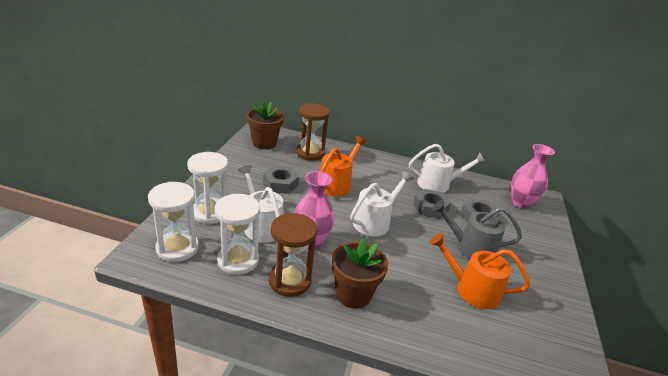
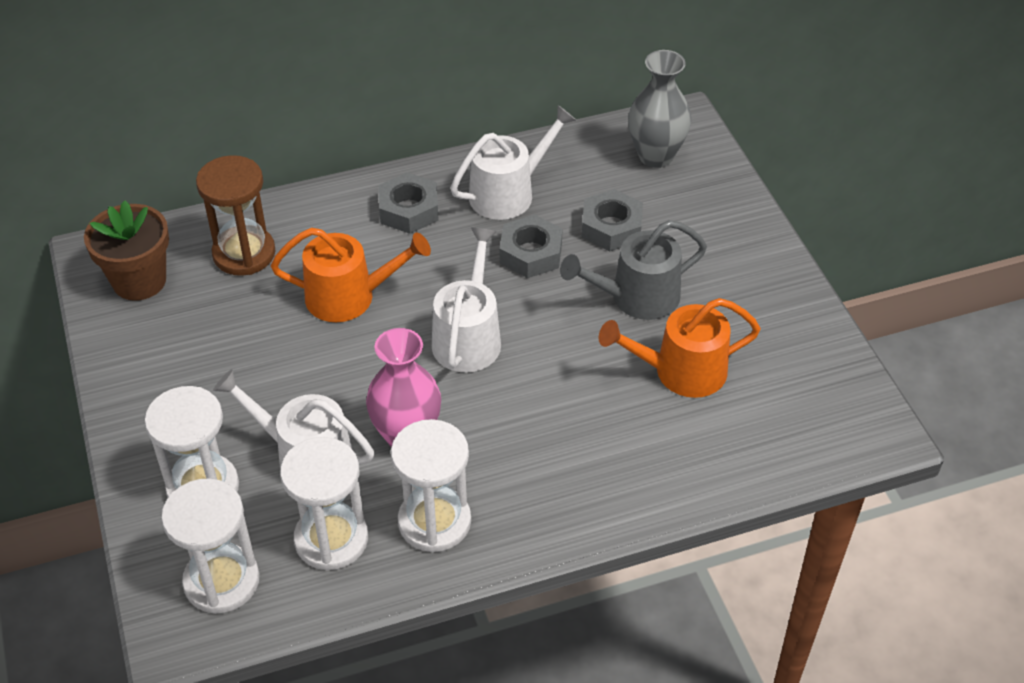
camera: 30 degrees left, 15 degrees up
grey nut [263,166,299,194] -> grey nut moved to [379,172,439,234]
brown hourglass [269,213,317,297] -> white hourglass [391,419,471,552]
orange watering can [320,136,367,196] -> orange watering can turned 90 degrees clockwise [271,228,431,322]
brown flower pot [332,238,388,308] -> none
pink vase [511,144,555,209] -> grey vase [628,50,691,168]

